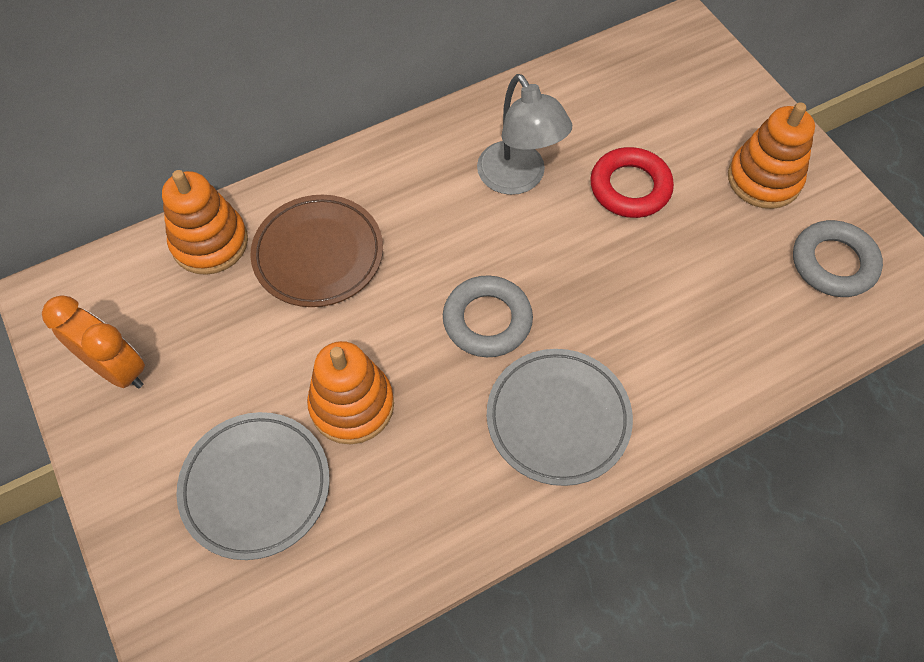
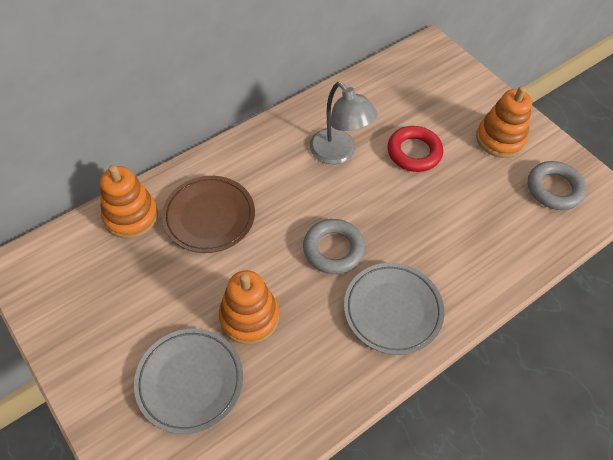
camera: 10 degrees left, 5 degrees down
orange clock [42,295,145,389] -> none

